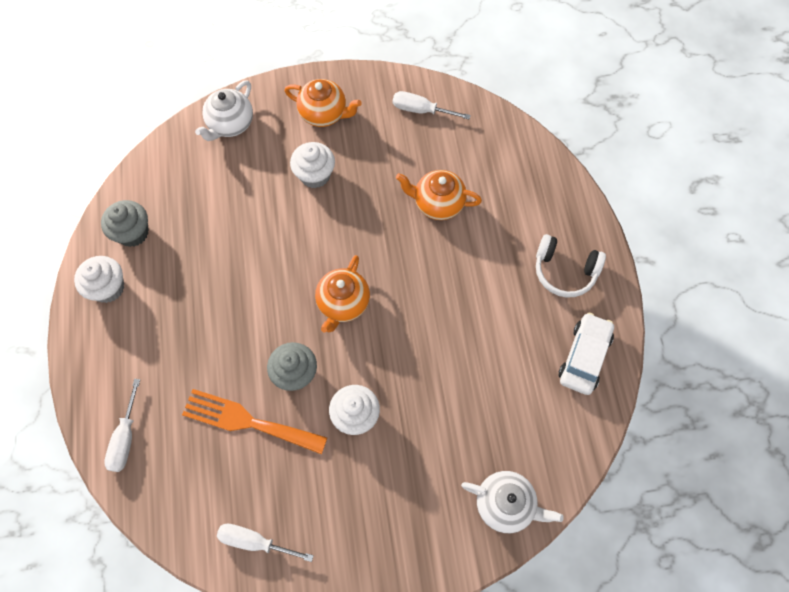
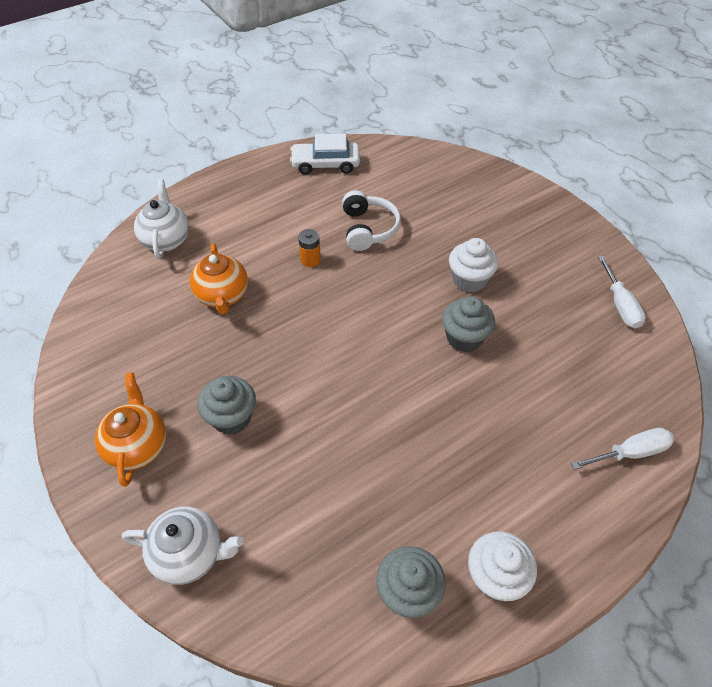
camera: 115 degrees left, 15 degrees down
orange fork [182,389,327,454] -> none
white cupcake [290,142,335,188] -> grey cupcake [198,376,256,435]
orange teapot [315,255,370,333] -> none
white screwdriver [393,91,471,120] -> none
white teapot [461,471,564,533] -> white teapot moved to [134,179,189,259]
white headphones [536,234,606,298] -> white headphones moved to [342,190,401,251]
none -> orange battery [298,229,321,267]

